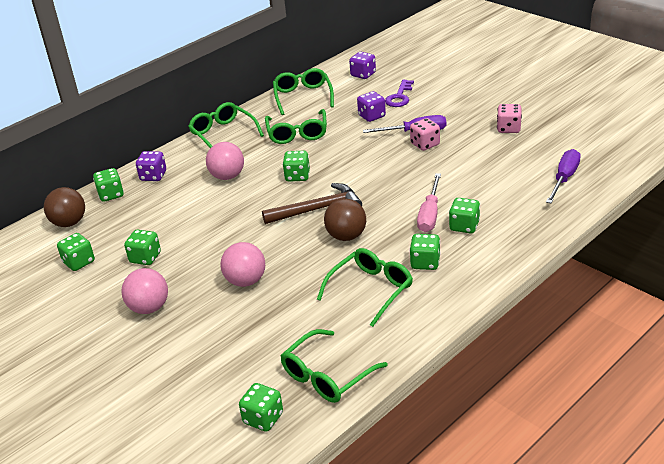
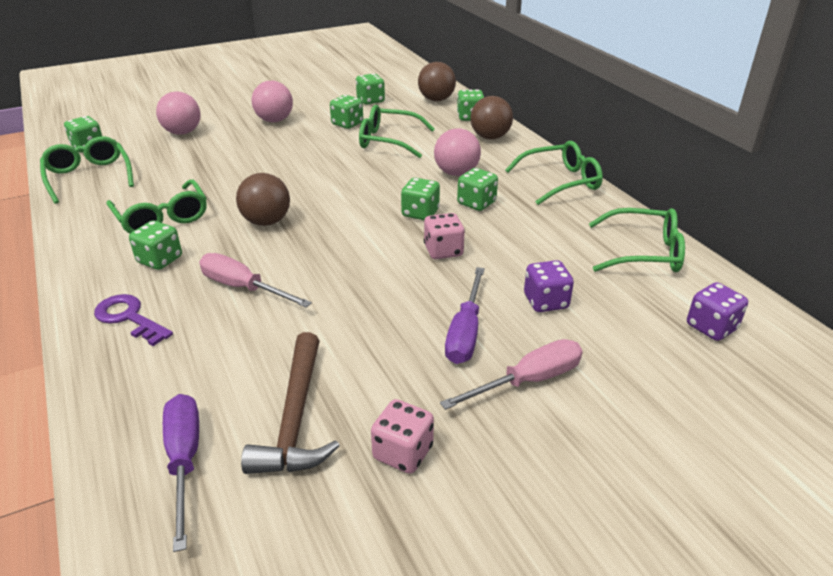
camera: 105 degrees right, 0 degrees up
purple dice [136,151,166,181] -> brown ball [470,96,513,139]
pink ball [220,242,265,287] -> pink ball moved to [156,91,201,135]
brown hammer [262,183,362,224] -> brown hammer moved to [241,332,340,474]
green glasses [265,109,327,144] -> green glasses moved to [359,105,435,158]
purple key [385,80,414,107] -> purple key moved to [94,294,173,346]
pink dice [410,118,440,151] -> pink dice moved to [424,213,465,259]
green dice [449,198,480,233] -> green dice moved to [457,168,498,211]
purple screwdriver [546,149,581,203] -> purple screwdriver turned 150 degrees counterclockwise [163,394,199,552]
none -> pink screwdriver [440,339,583,410]

